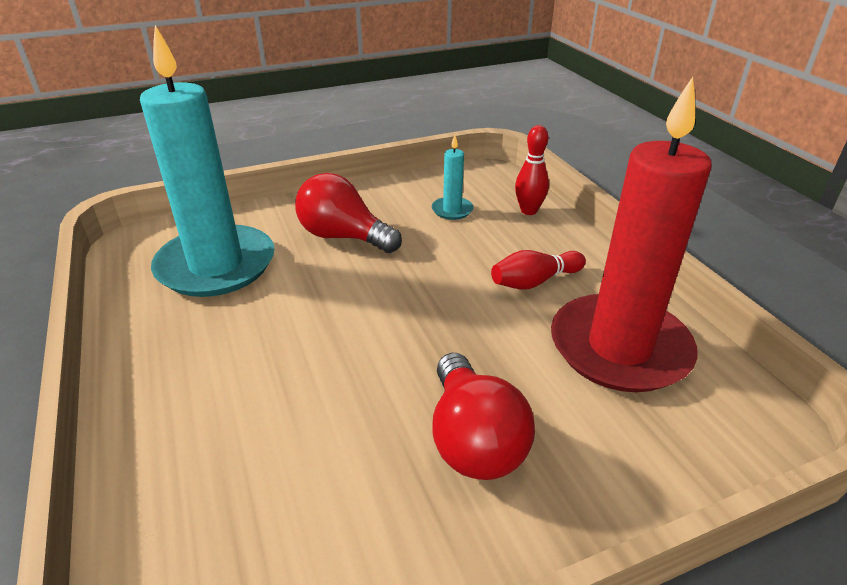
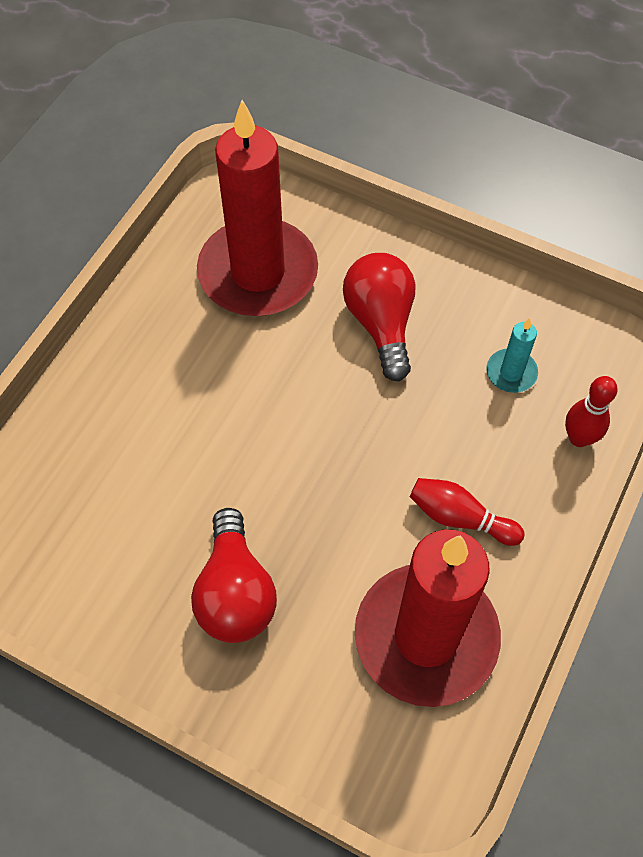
camera: 50 degrees right, 25 degrees up
turquoise candle [140,25,275,297] -> red candle [197,100,318,316]
red light bulb [432,353,535,480] -> red light bulb turned 45 degrees counterclockwise [191,508,277,643]

